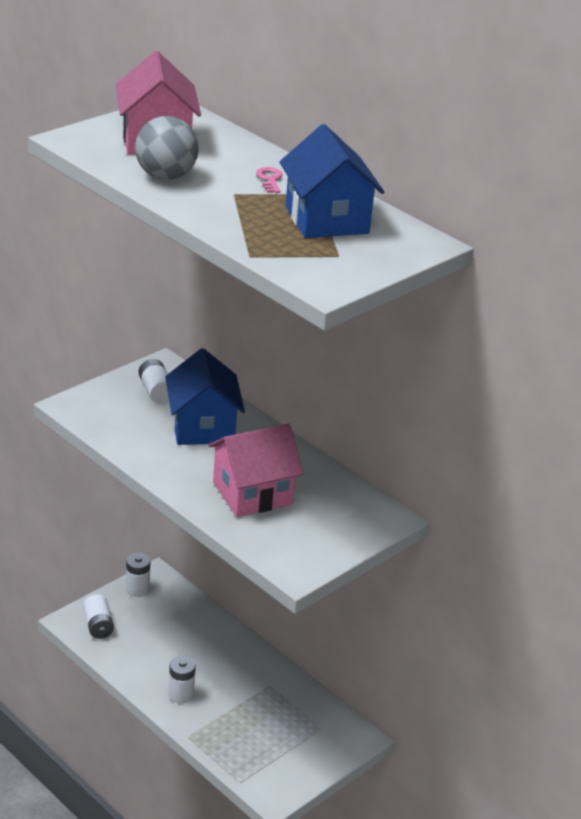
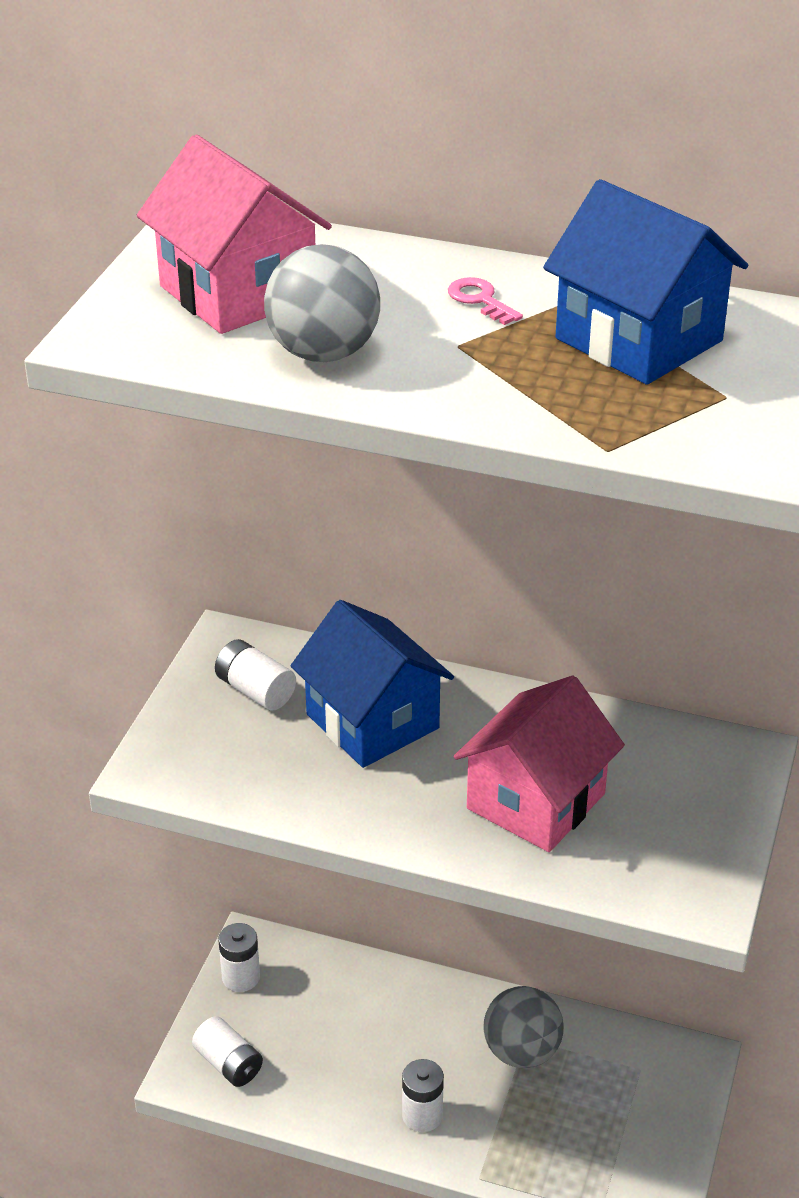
camera: 25 degrees left, 5 degrees up
none -> grey ball [483,986,564,1068]

